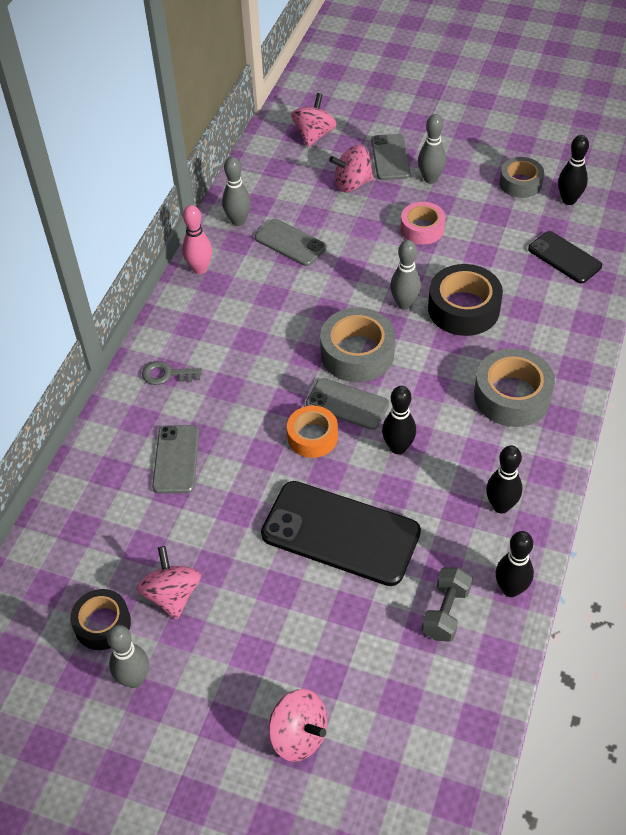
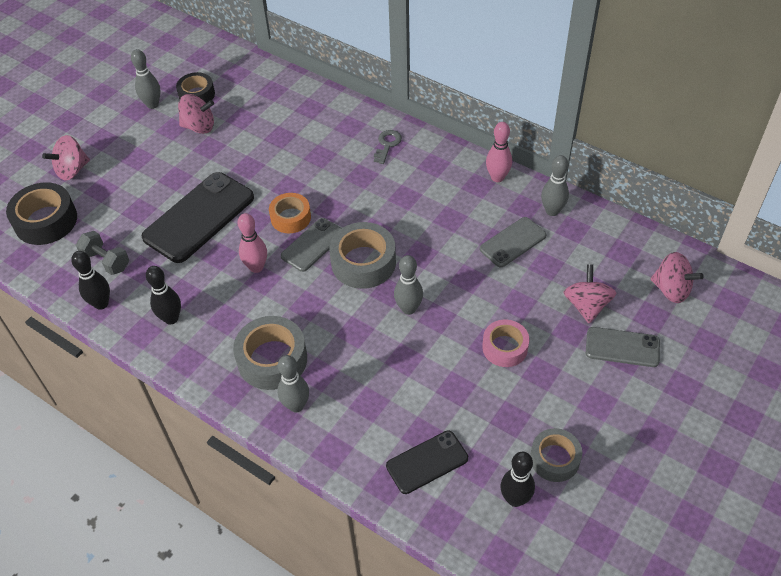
camera: 105 degrees right, 0 degrees up
grey phone [152,425,199,493] -> none
black bowling pin [382,386,416,454] -> pink bowling pin [238,213,267,273]
grey bowling pin [418,114,446,184] -> grey bowling pin moved to [277,355,309,412]
black tape [428,264,503,336] -> black tape moved to [6,182,77,245]

